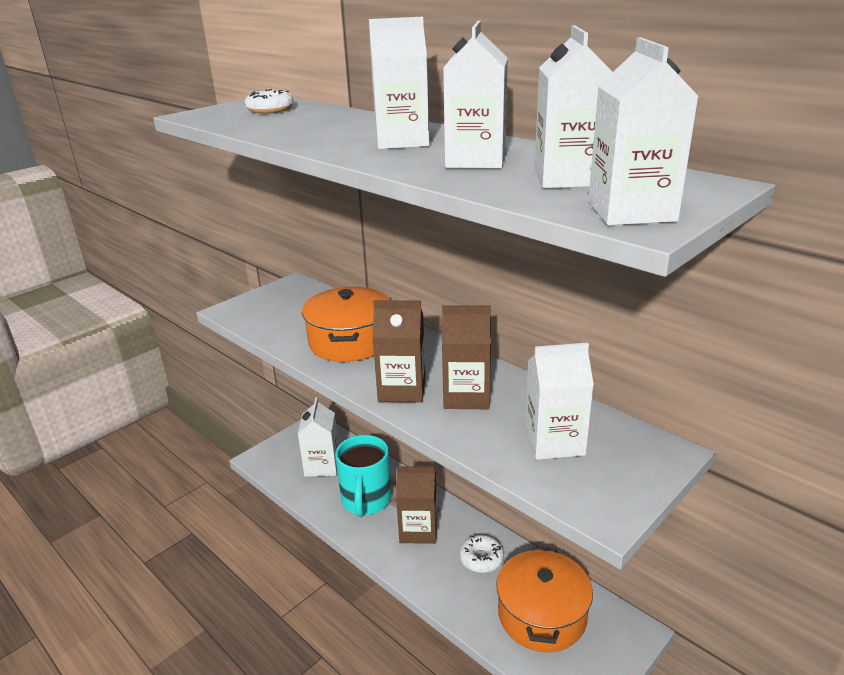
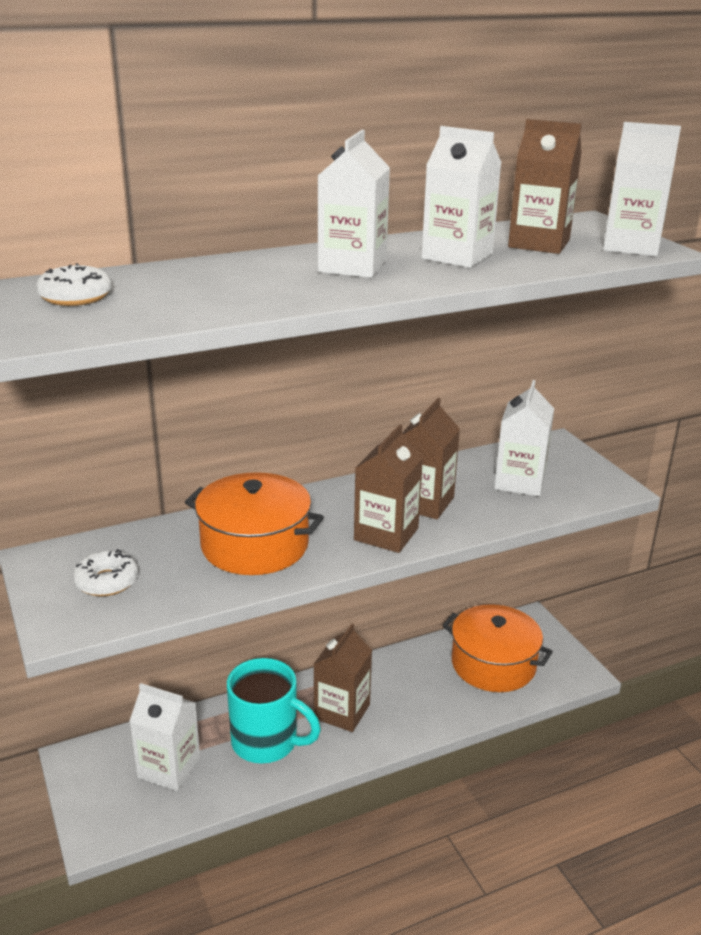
camera: 70 degrees left, 0 degrees up
white donut [459,535,504,573] -> white donut moved to [73,549,138,596]
white carton [534,25,613,188] -> brown carton [508,119,582,254]

